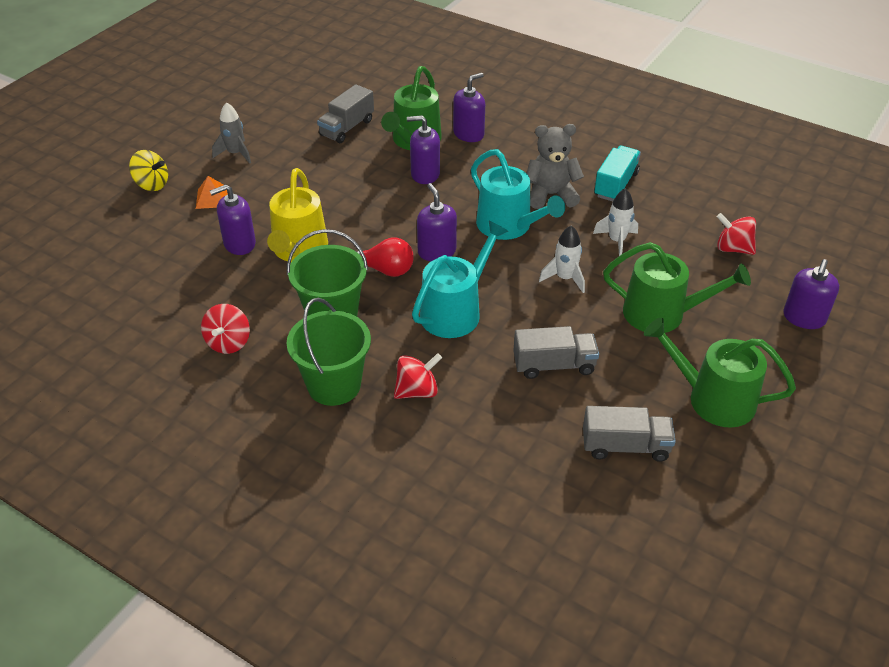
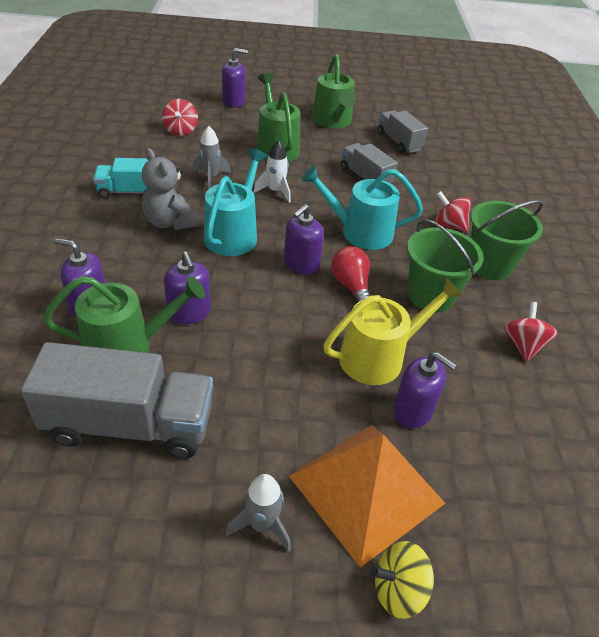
camera: 125 degrees left, 0 degrees up
yellow spinning top [129,150,168,191] -> yellow spinning top turned 90 degrees counterclockwise [371,541,434,619]
orange pyramid [196,176,228,209] -> orange pyramid [289,425,445,568], size x2.46
red spinning top [201,304,250,354] -> red spinning top turned 60 degrees counterclockwise [504,302,558,362]
grey truck [317,84,374,143] -> grey truck [21,342,213,459], size x1.73
white rocket [593,188,638,256] -> grey rocket [192,126,231,189]

